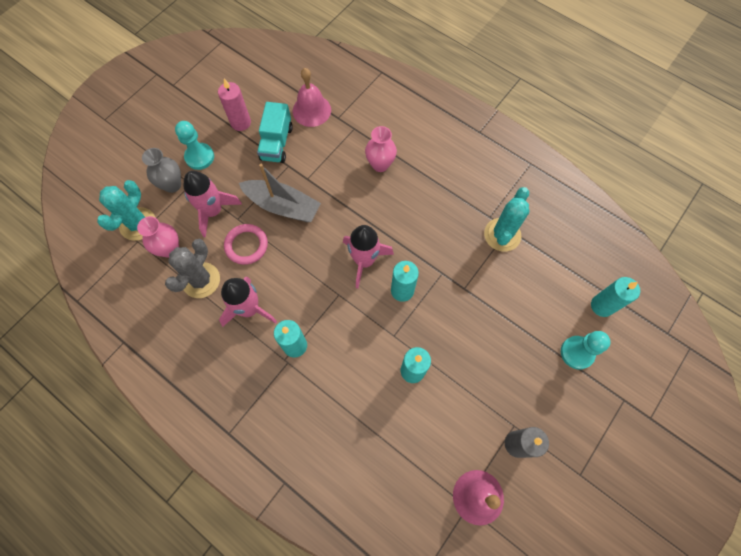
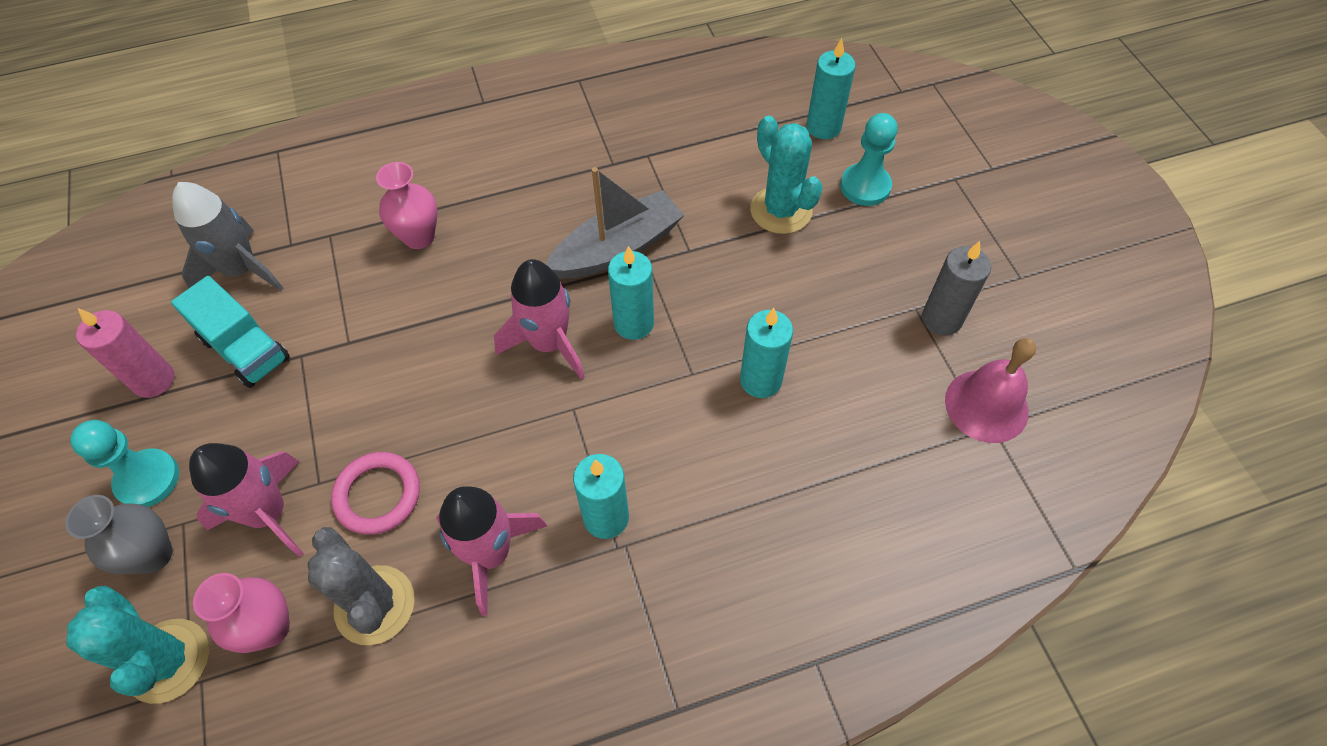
camera: 55 degrees left, 10 degrees down
grey boat [239,164,321,222] -> grey boat moved to [546,167,684,279]
pink bell [292,68,331,127] -> grey rocket [172,182,283,291]
turquoise cactus [484,187,530,252] -> turquoise cactus moved to [750,116,823,234]

